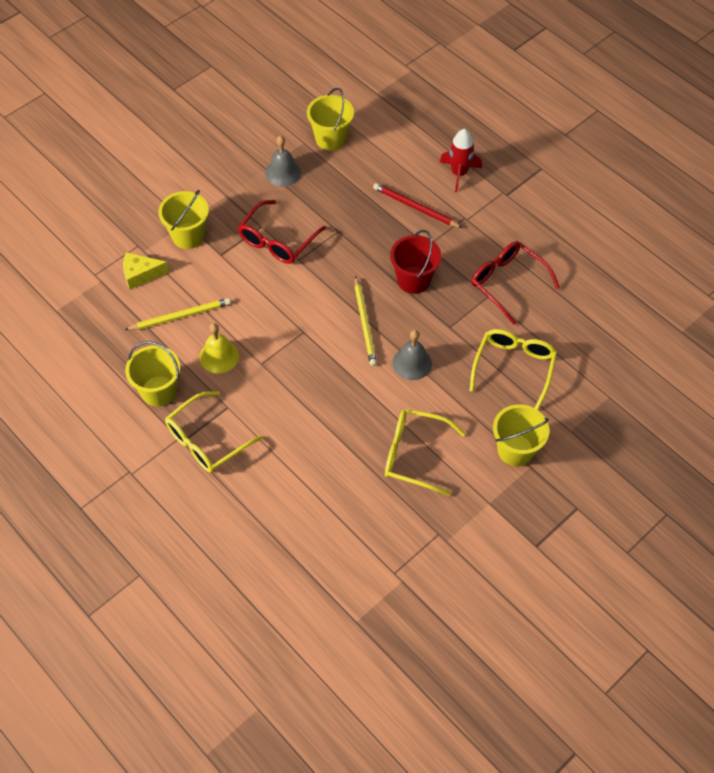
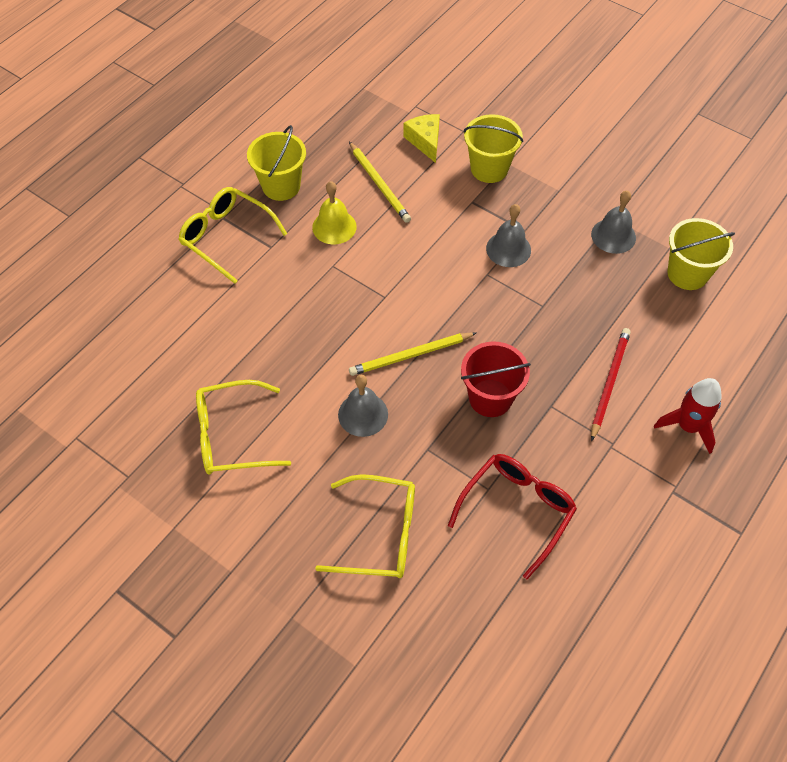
camera: 80 degrees right, 0 degrees up
red glasses [238,200,326,264] -> grey bell [486,204,531,267]
yellow glasses [385,409,465,496] -> yellow glasses turned 105 degrees counterclockwise [196,380,291,475]
yellow bucket [493,404,549,466] -> none

